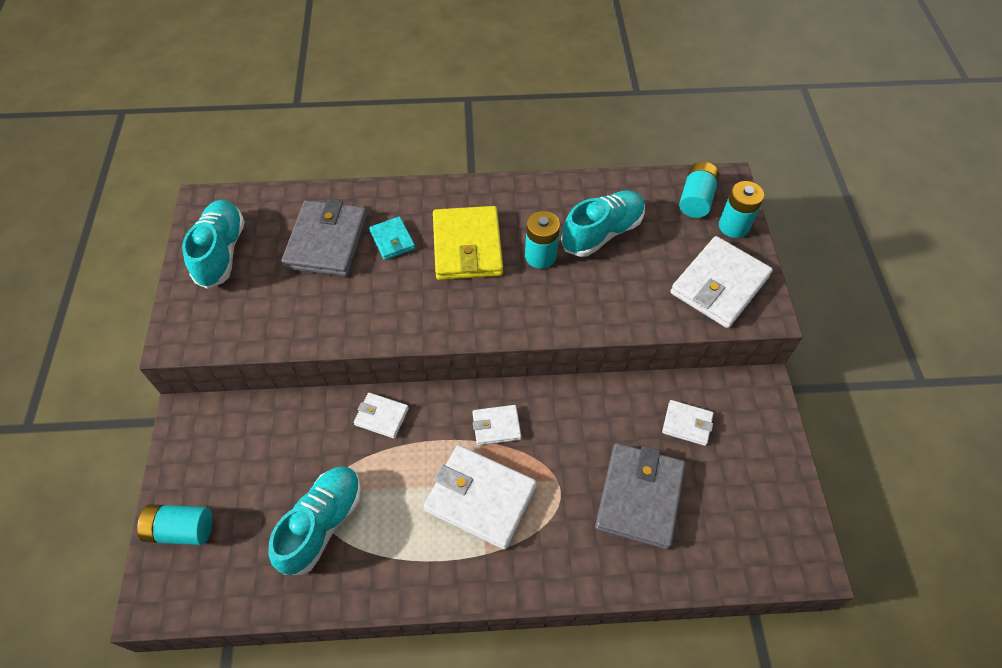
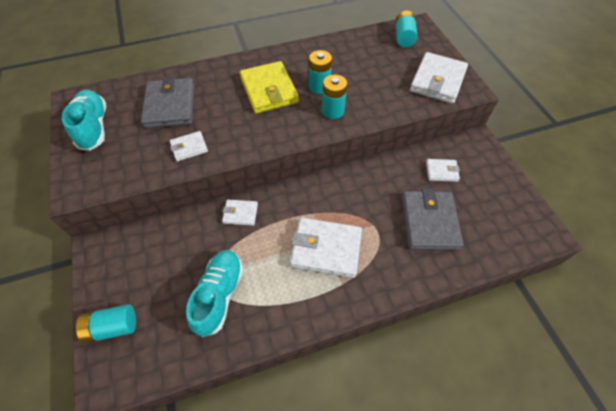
camera: 15 degrees left, 0 degrees up
turquoise wallet [369,217,415,260] -> none
white wallet [473,405,521,445] -> white wallet moved to [170,131,208,162]
turquoise shoe [561,190,645,257] -> none
turquoise battery [719,181,764,238] -> turquoise battery moved to [322,75,347,119]

